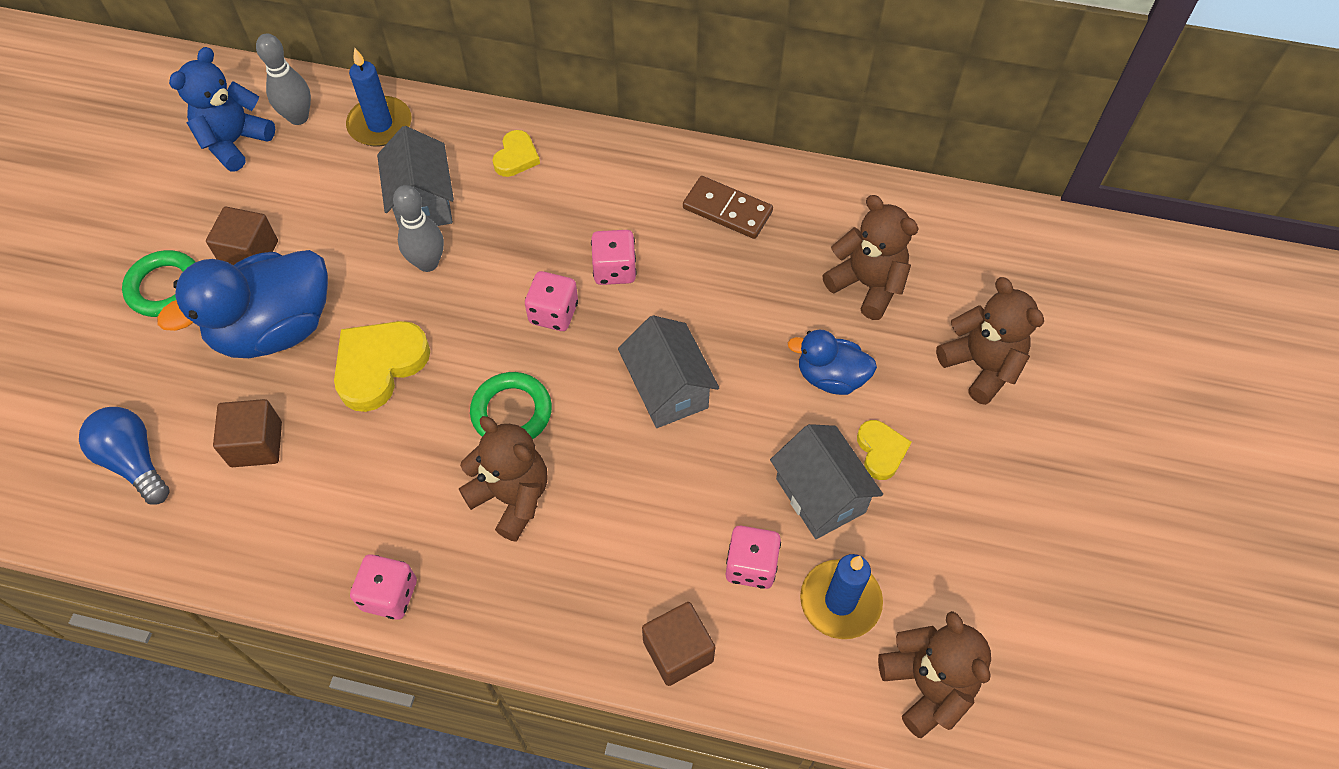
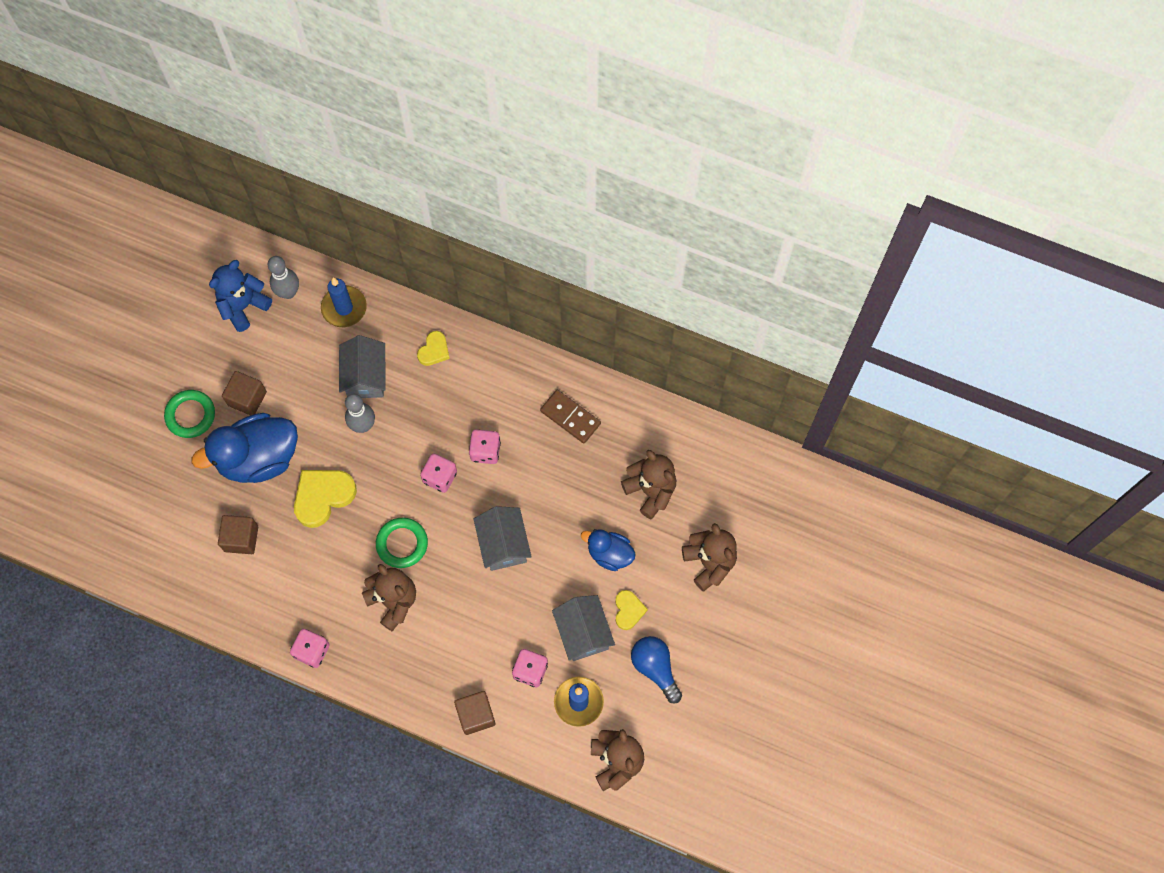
camera: 10 degrees right, 10 degrees up
blue light bulb [79,407,170,504] -> blue light bulb moved to [631,636,682,704]

